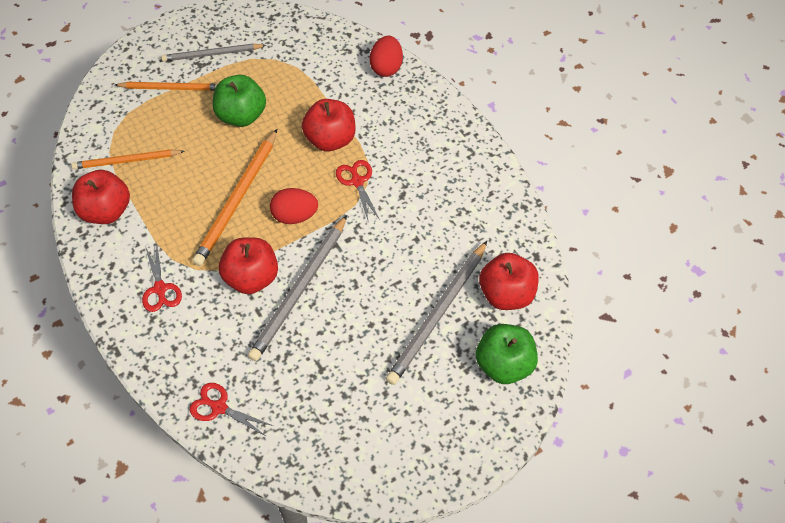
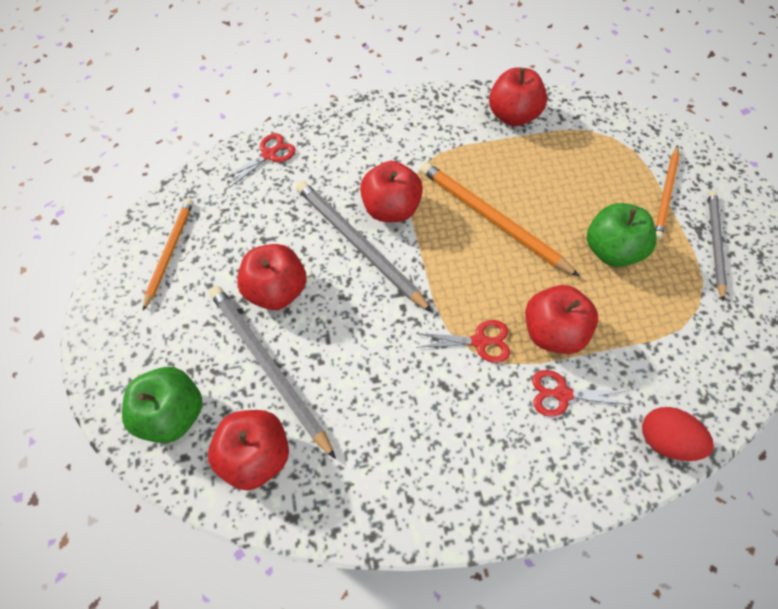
camera: 110 degrees right, 5 degrees up
orange pencil [71,149,185,169] -> orange pencil moved to [143,199,193,311]
red scissors [142,243,182,312] -> red scissors moved to [532,370,631,417]
red egg [270,188,318,224] -> none
none -> red apple [237,244,307,310]

